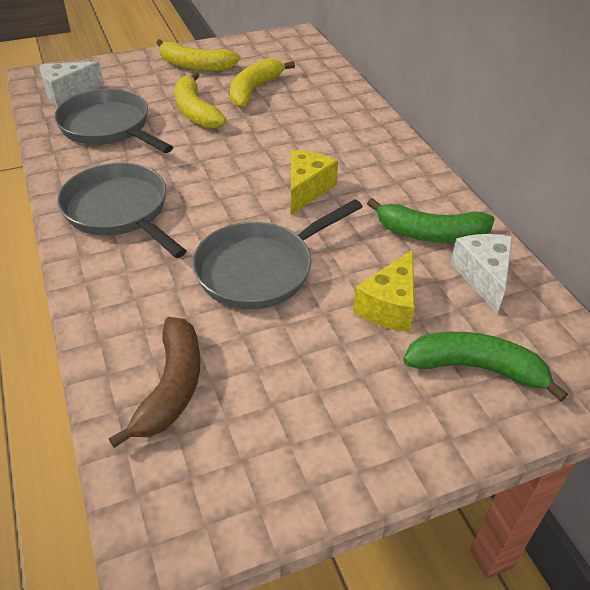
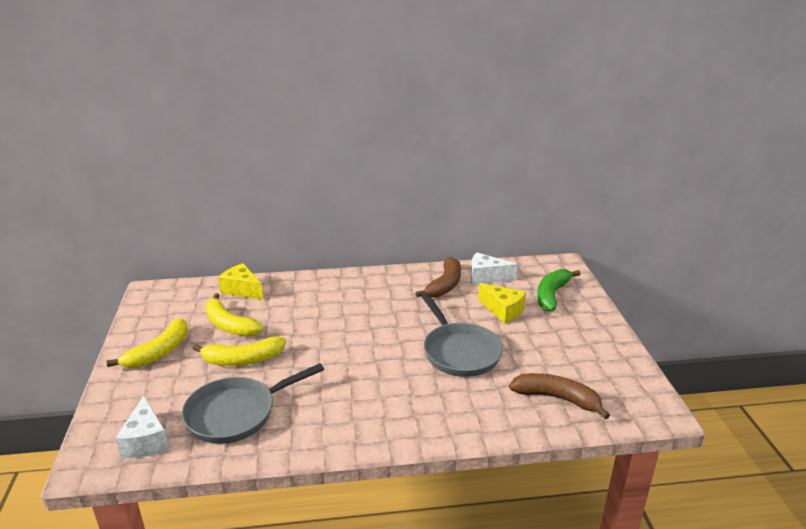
camera: 75 degrees left, 15 degrees down
grey pan [57,163,187,258] -> none
yellow cheese [291,150,338,215] -> yellow cheese moved to [218,263,263,300]
green banana [367,198,495,243] -> brown banana [415,257,461,298]

